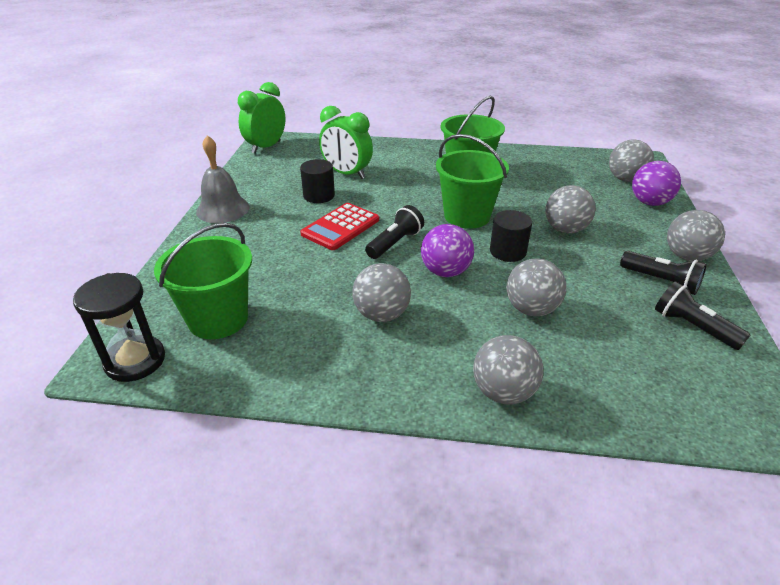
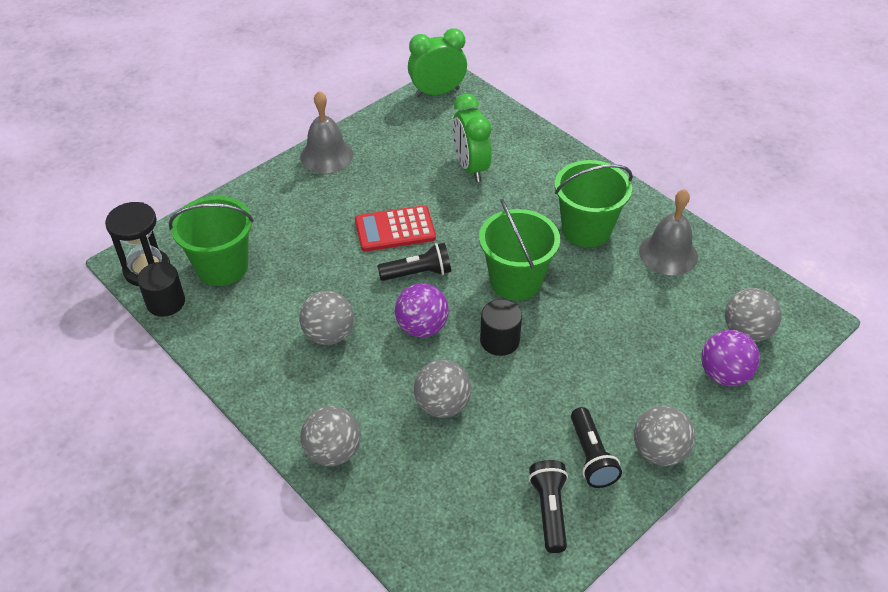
camera: 40 degrees right, 10 degrees up
black cylinder [300,159,335,203] -> black cylinder moved to [137,262,185,317]
grey ball [546,185,596,234] -> none
none -> grey bell [639,189,698,275]

